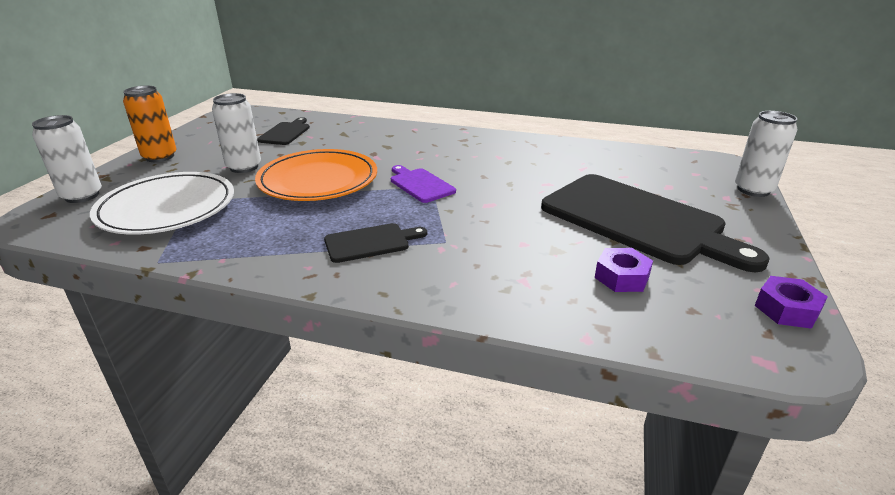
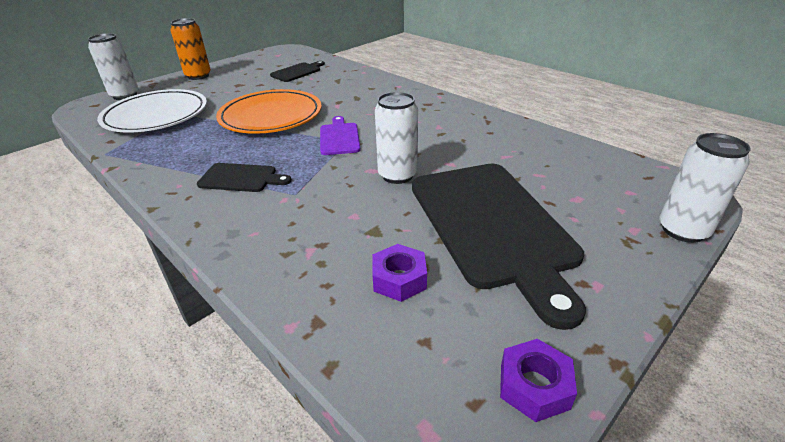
camera: 30 degrees right, 5 degrees up
white can [212,93,261,173] -> white can moved to [375,92,418,184]

